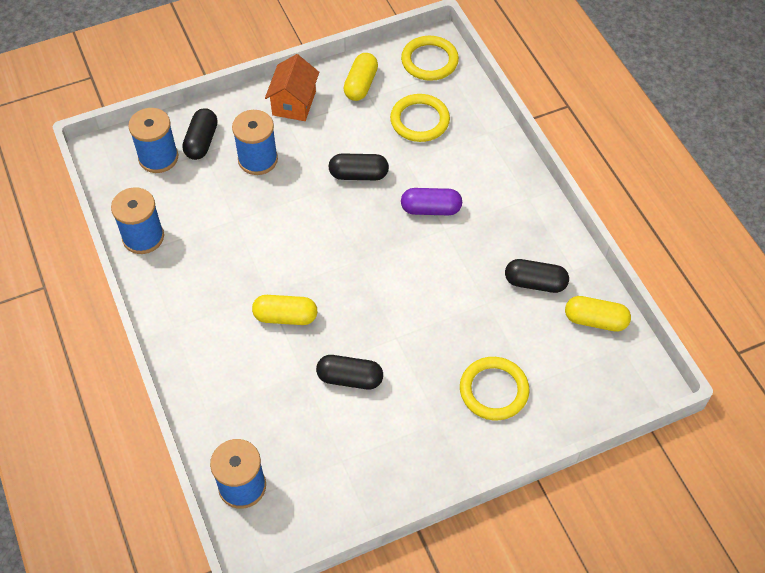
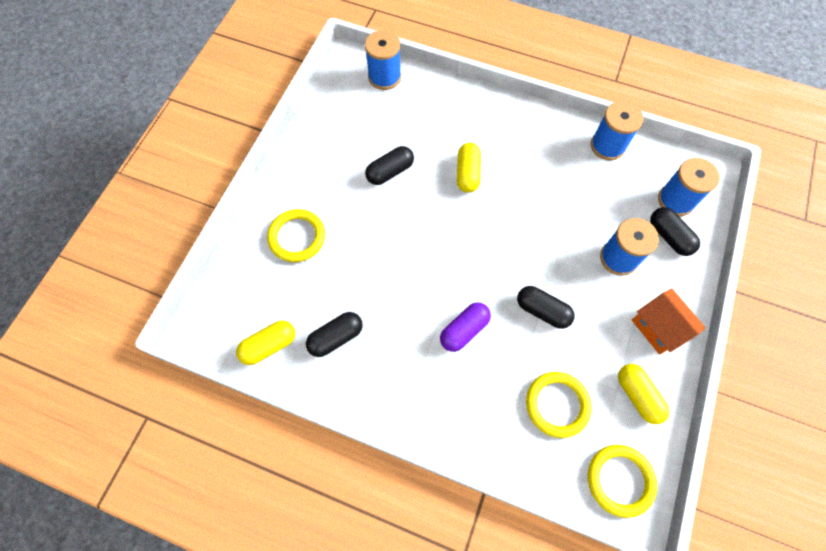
camera: 135 degrees right, 10 degrees up
yellow capsule [252,295,317,325] -> yellow capsule turned 45 degrees counterclockwise [457,143,481,193]
black capsule [328,153,389,180] -> black capsule turned 75 degrees clockwise [517,286,575,329]

